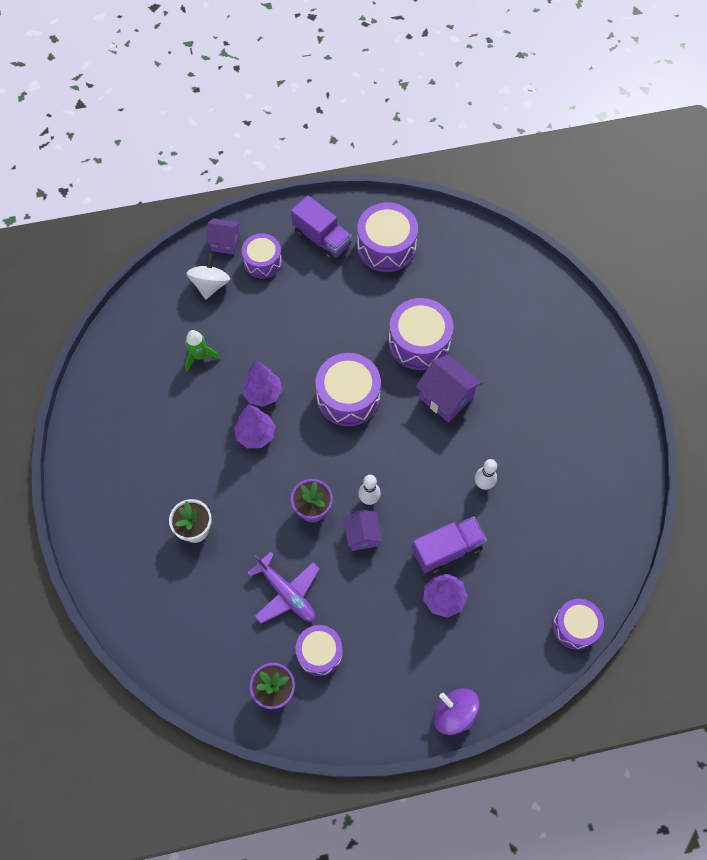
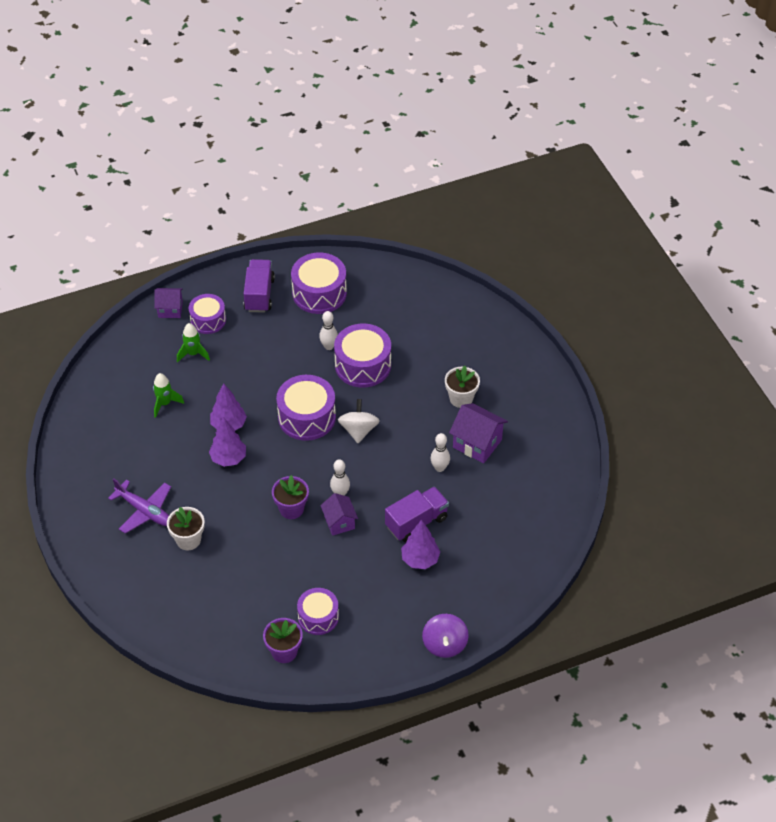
camera: 10 degrees left, 15 degrees down
white spinning top [187,253,230,299] -> white spinning top moved to [338,399,380,443]
purple plane [247,551,320,624] -> purple plane moved to [108,479,171,534]
purple truck [291,195,352,261] -> purple truck turned 120 degrees counterclockwise [244,259,275,313]
purple house [416,355,482,422] -> purple house moved to [449,403,508,463]
purple spinning top [434,688,480,735] -> purple spinning top turned 120 degrees counterclockwise [422,614,469,658]
purple drum [553,599,604,650] -> none
none -> green rocket [177,323,210,363]
none -> white bowling pin [319,311,338,350]
none -> white flower pot [445,366,480,408]

